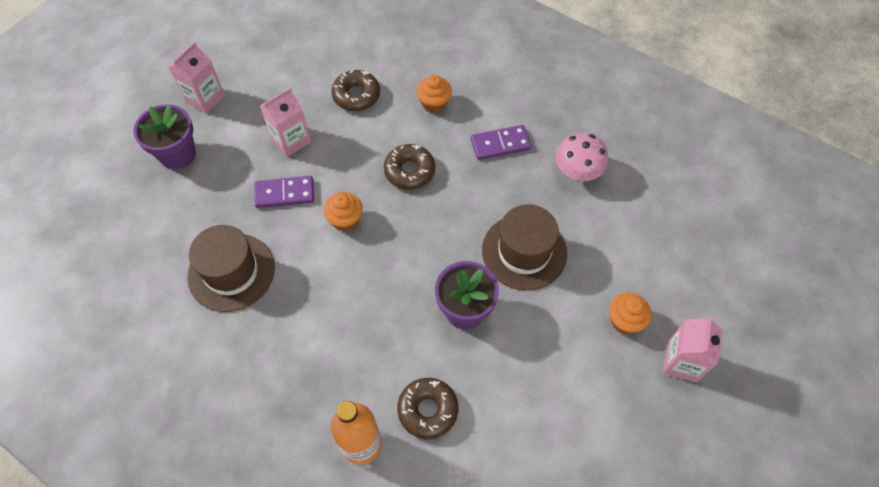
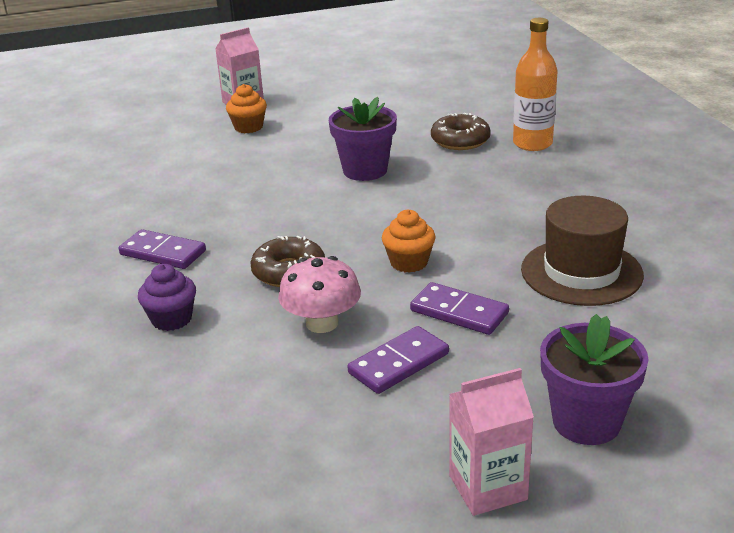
camera: 140 degrees left, 30 degrees down
pink carton [260,88,311,157] -> purple domino [347,326,449,394]
brown donut [331,70,380,111] -> none
orange cupcake [416,75,452,113] -> purple cupcake [138,264,196,331]
brown hat [482,204,567,291] -> none
pink mushroom [556,133,608,181] -> pink mushroom moved to [278,256,361,333]

